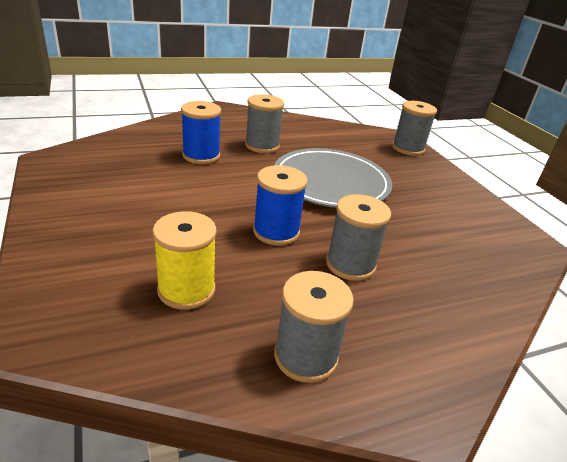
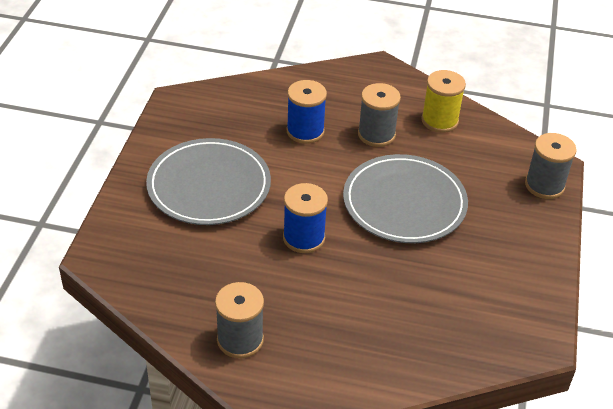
camera: 35 degrees right, 10 degrees up
yellow spool [152,211,217,310] -> yellow spool moved to [421,70,466,133]
grey spool [326,194,391,281] -> none
none -> grey plate [146,138,271,225]

